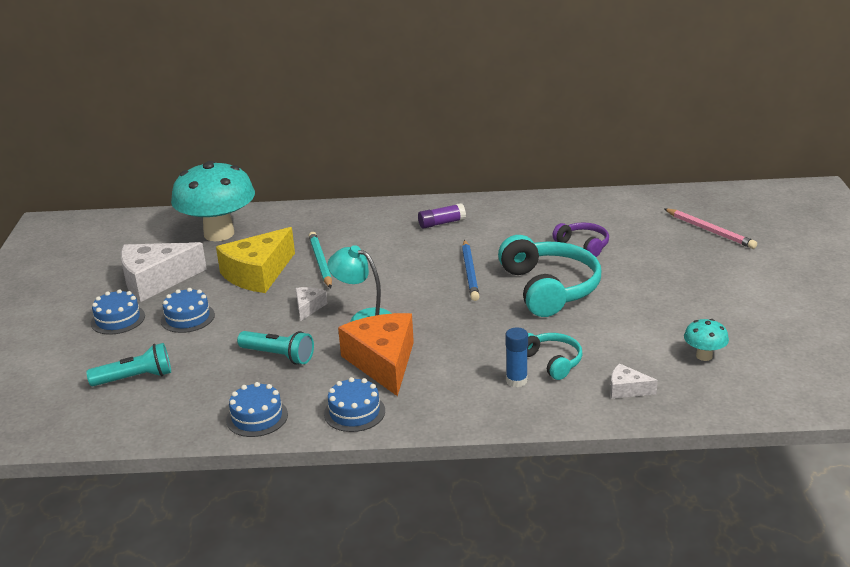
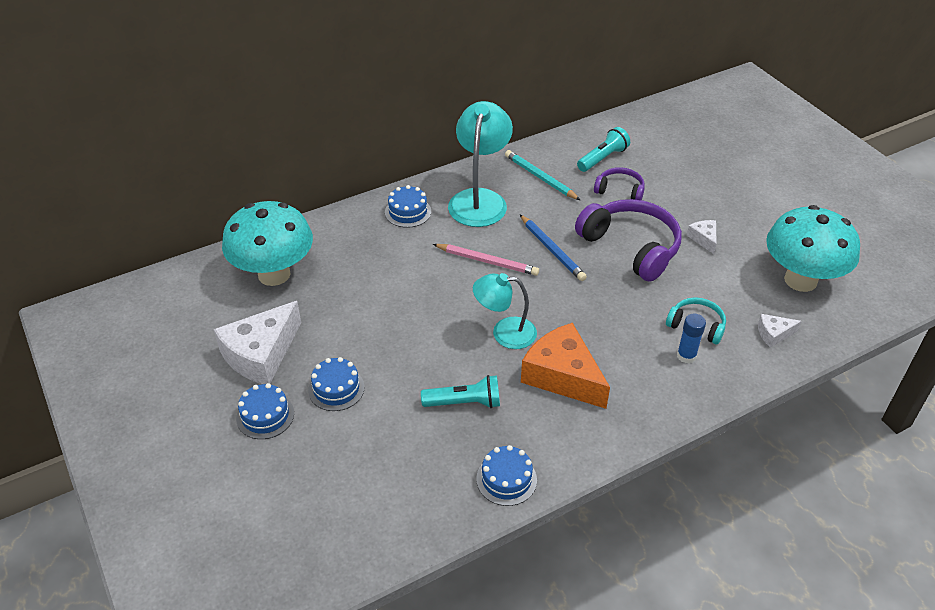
camera: 30 degrees left, 15 degrees up
turquoise flashlight [86,343,171,386] -> turquoise flashlight moved to [577,127,630,172]
yellow cheese [216,227,295,293] -> none
white cheese [295,287,328,321] -> white cheese moved to [686,220,717,254]
turquoise pencil [309,232,332,288] -> turquoise pencil moved to [505,150,580,200]
blue cake [324,377,385,432] -> blue cake moved to [385,185,431,228]
purple glue stick [418,203,466,229] -> turquoise lamp [448,101,513,227]
turquoise headphones [498,235,601,317] -> purple headphones [575,199,682,282]
pink pencil [664,208,757,249] -> pink pencil moved to [433,244,539,276]
turquoise mushroom [684,319,729,361] -> turquoise mushroom [766,205,860,292], size x2.34

